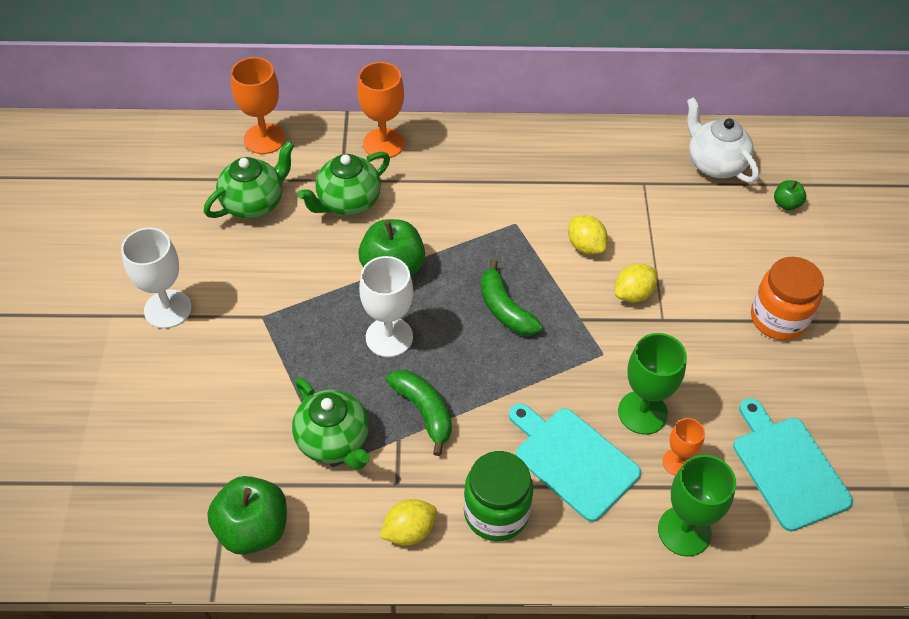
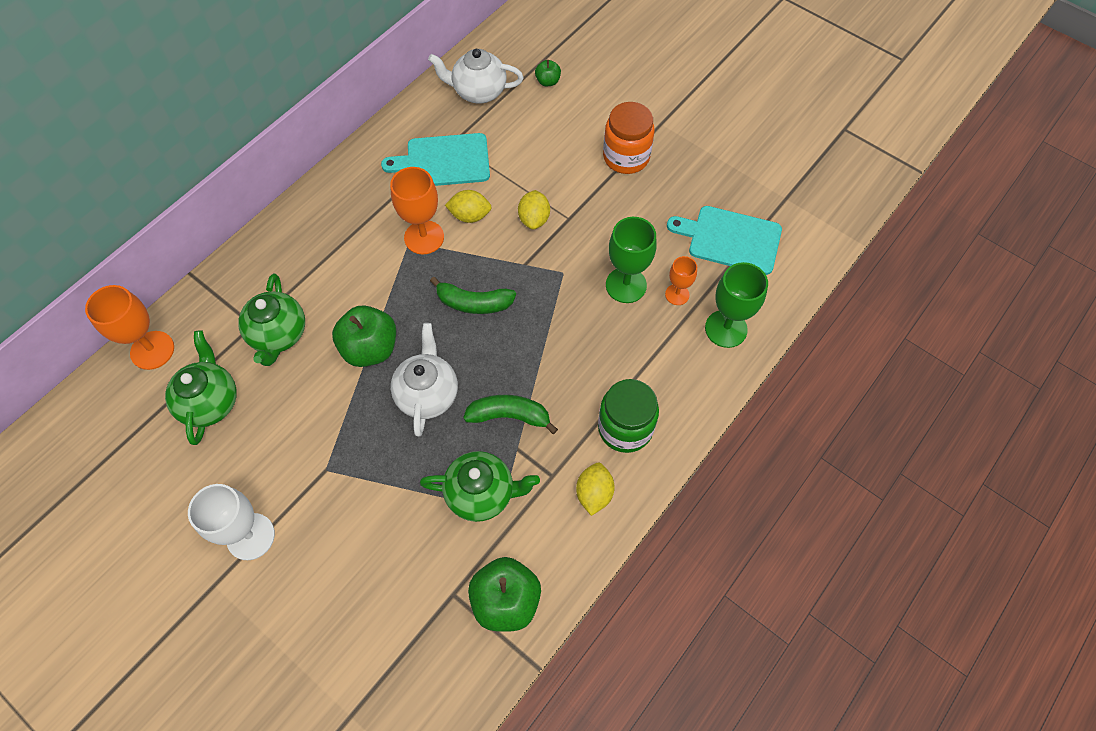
camera: 50 degrees left, 10 degrees up
orange goblet [358,62,404,159] -> orange goblet moved to [390,167,444,254]
white goblet [359,256,413,357] -> white teapot [391,323,458,437]
turquoise cutting board [509,404,641,522] -> turquoise cutting board moved to [381,133,490,186]

